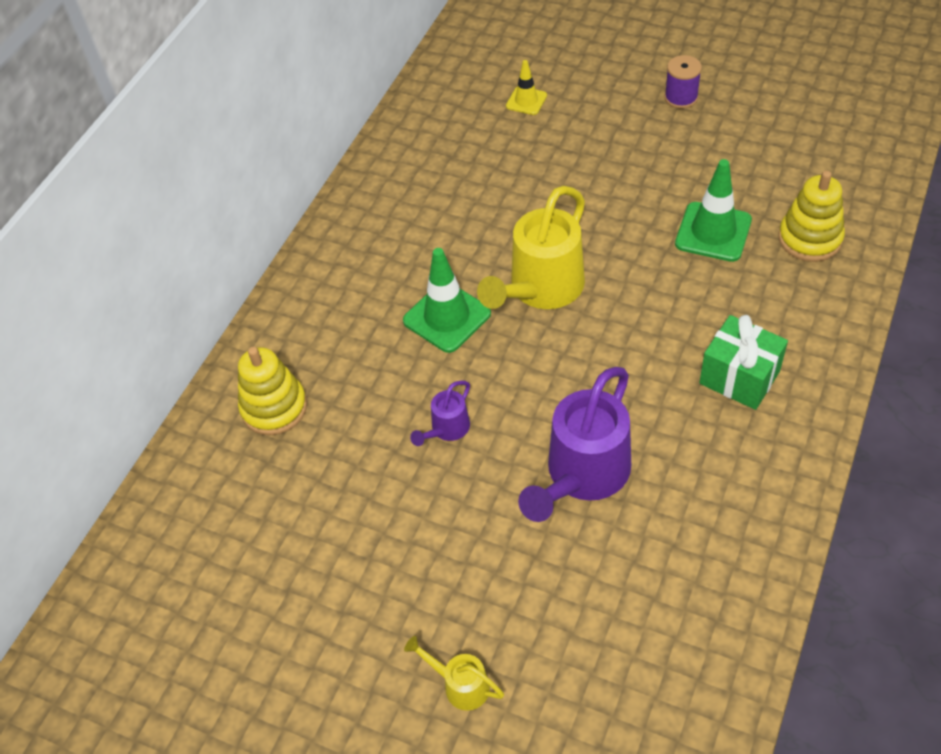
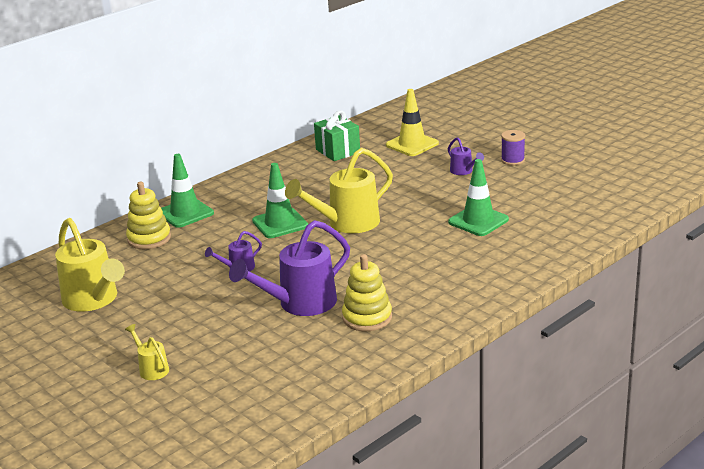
camera: 20 degrees right, 25 degrees down
yellow traffic cone [506,60,547,115] -> yellow traffic cone [386,89,439,156], size x1.73
green gift [699,315,788,410] -> green gift moved to [314,110,360,161]
yellow stacking toy [778,171,845,262] -> yellow stacking toy moved to [342,254,392,331]
none -> yellow watering can [55,218,125,312]
none -> green traffic cone [161,154,214,228]
none -> purple watering can [448,137,484,175]

